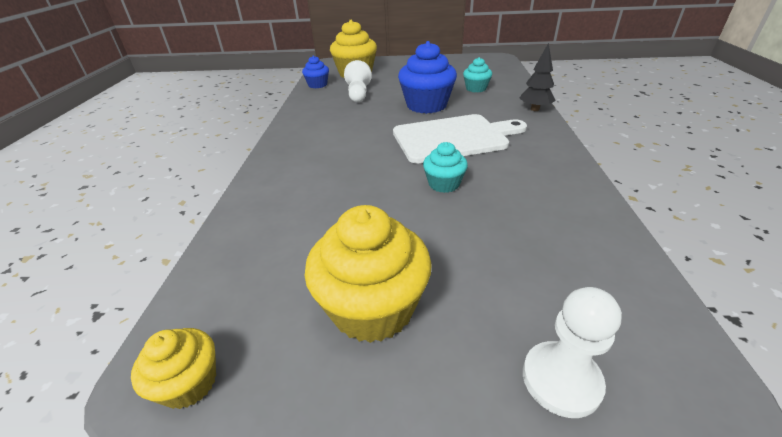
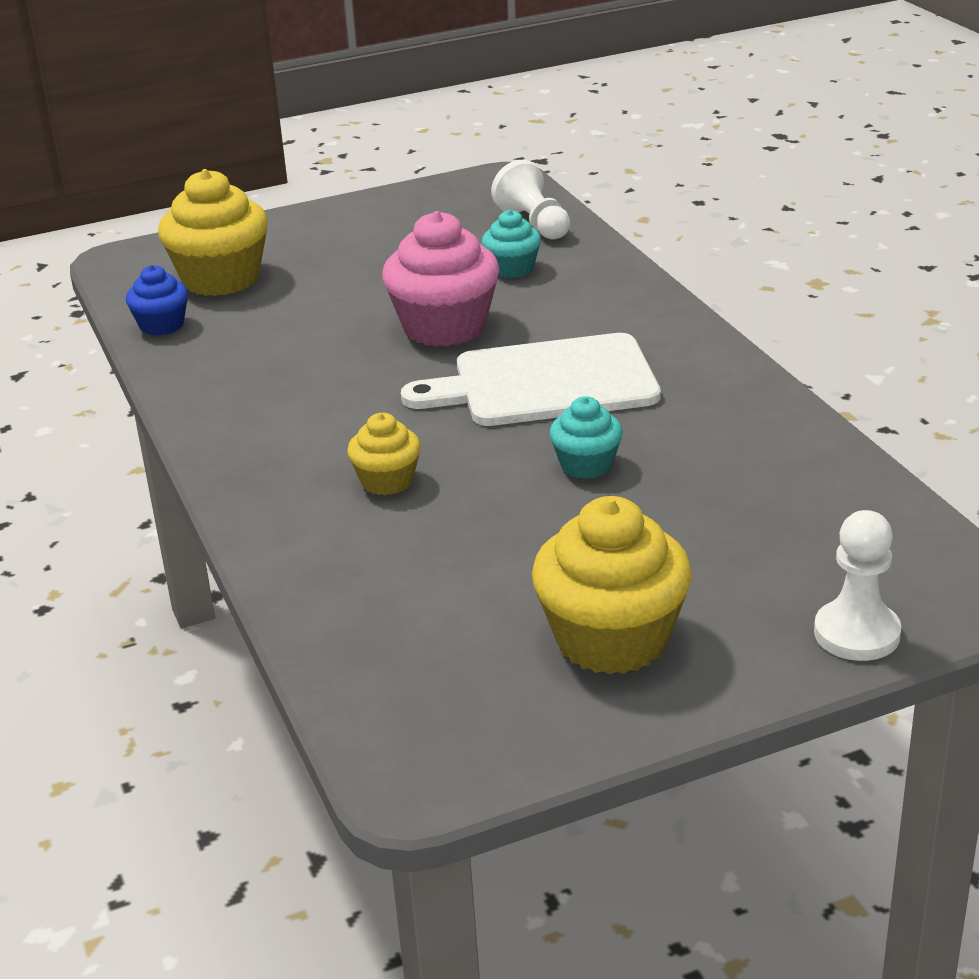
camera: 25 degrees left, 5 degrees down
yellow cupcake [131,328,216,409] -> yellow cupcake moved to [347,413,421,495]
white pawn [344,60,372,102] -> white pawn moved to [491,160,570,240]
white cutting board [393,114,527,163] -> white cutting board turned 150 degrees counterclockwise [401,333,661,426]
blue cupcake [398,41,457,114] -> pink cupcake [382,211,499,347]
black tree [519,43,556,111] -> none

